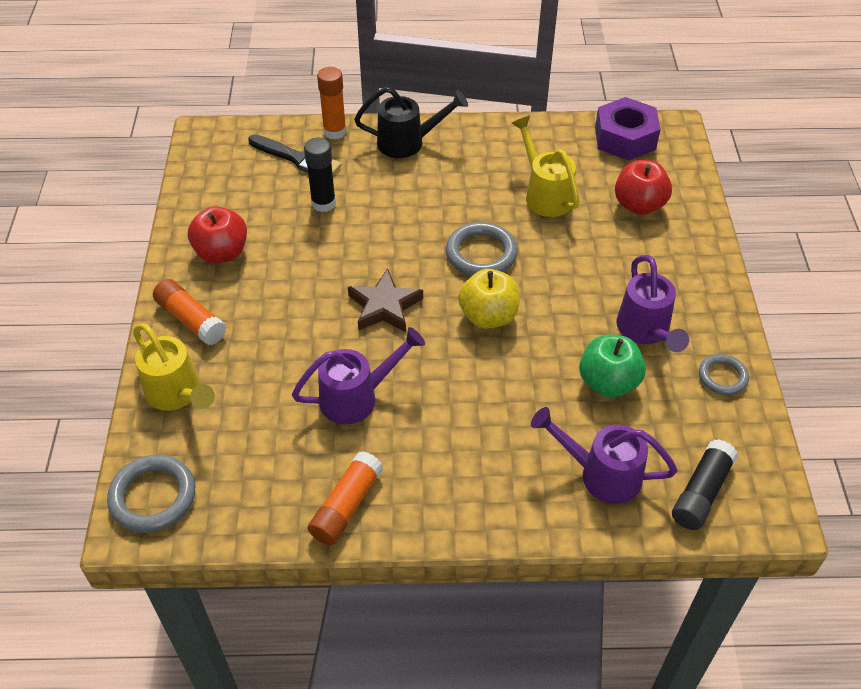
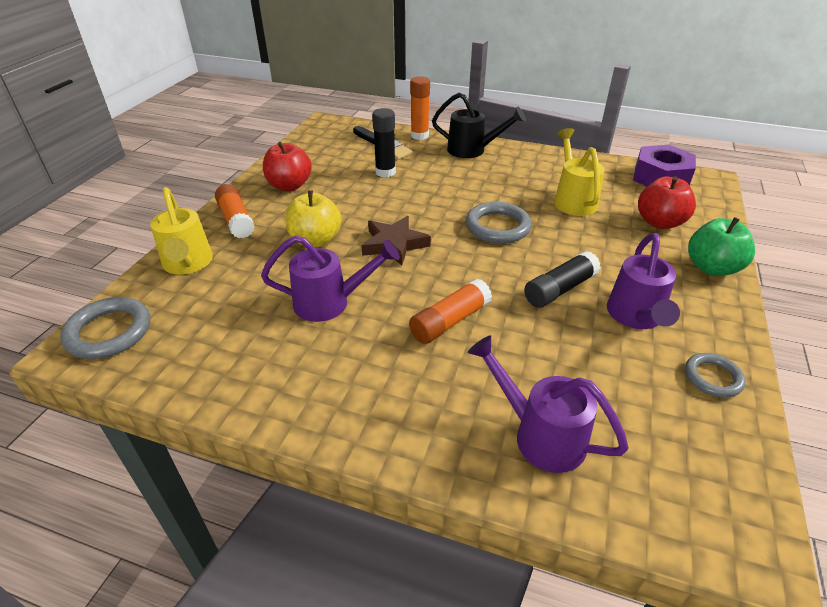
camera: 20 degrees right, 10 degrees down
orange glue stick [308,451,383,545] -> orange glue stick moved to [409,278,492,344]
yellow apple [458,269,520,328] -> yellow apple moved to [286,190,341,247]
green apple [579,335,646,398] -> green apple moved to [688,217,755,276]
black glue stick [672,439,738,530] -> black glue stick moved to [524,251,601,308]

